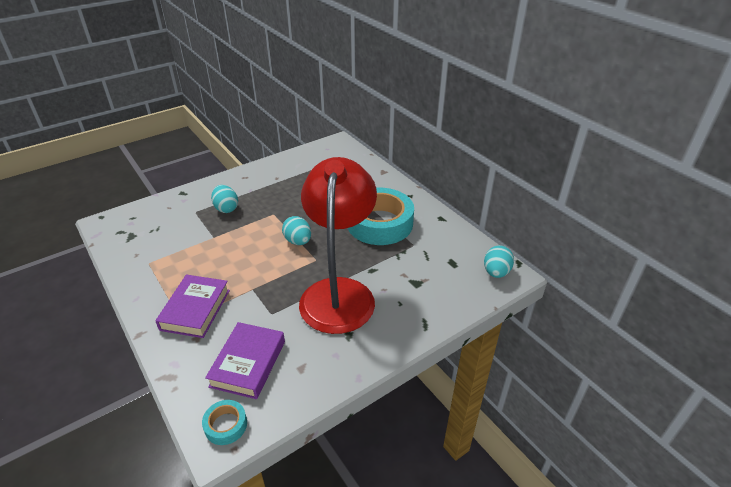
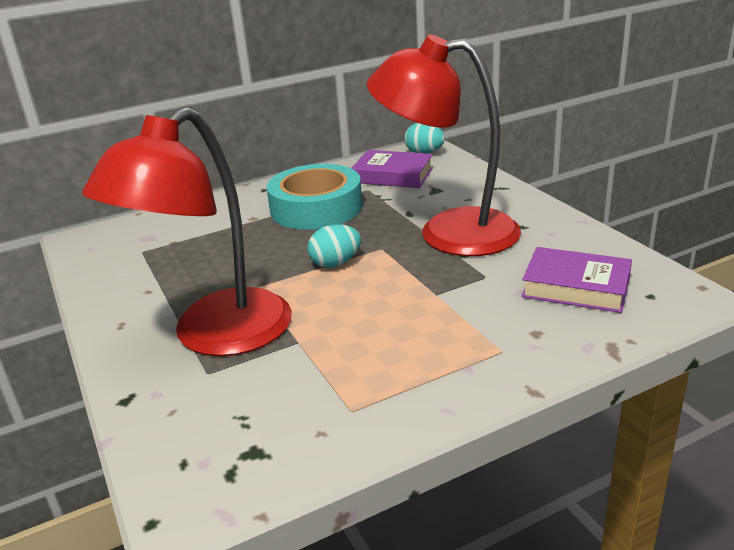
camera: 80 degrees left, 10 degrees down
purple book [155,274,230,338] -> purple book moved to [351,150,433,188]
turquoise tape [202,400,247,445] -> none
turquoise egg [211,185,238,213] -> red lamp [82,107,292,356]

